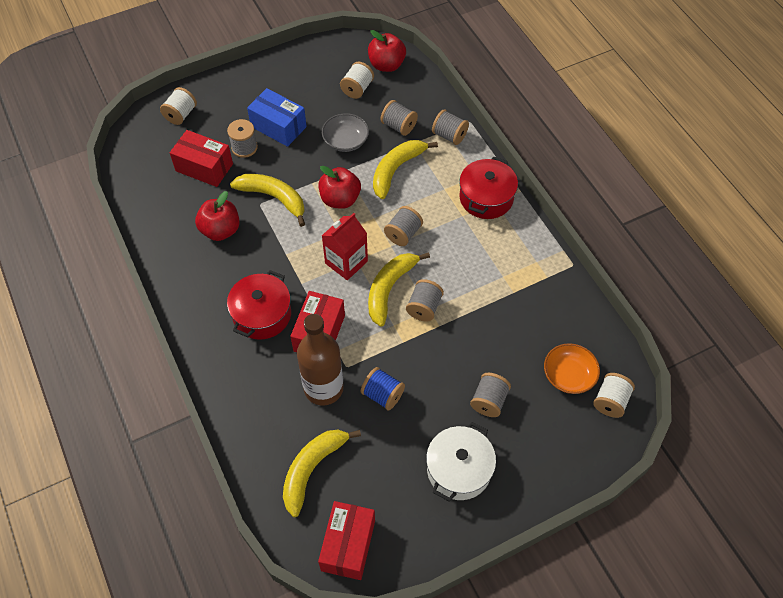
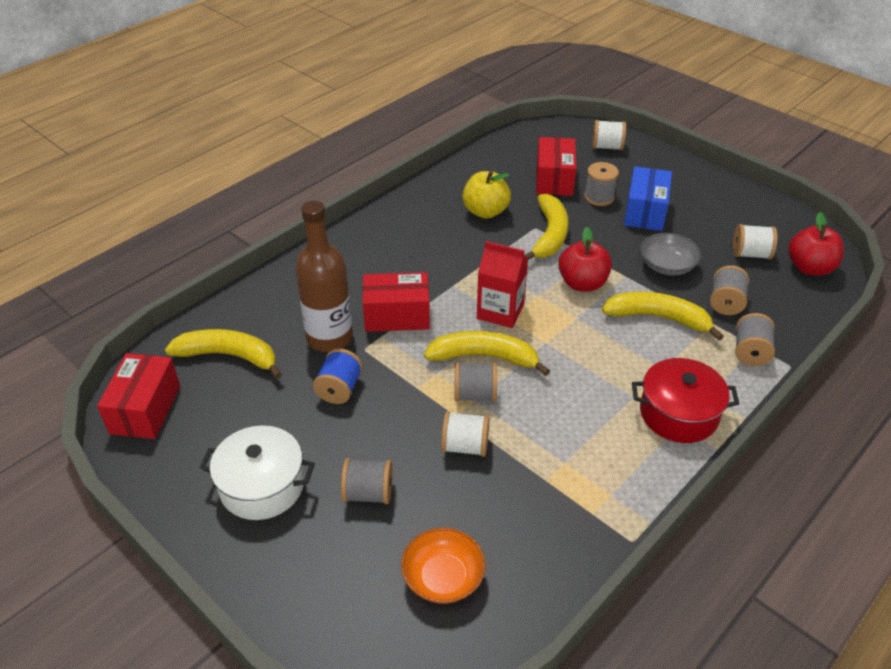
camera: 70 degrees right, 15 degrees down
red apple [195,191,240,241] -> yellow apple [462,171,511,219]
red pot [227,270,291,340] -> none
red box [318,501,375,580] -> red box turned 75 degrees counterclockwise [97,353,180,439]
grey spool [384,206,423,246] -> none
white spool [593,373,635,418] -> white spool moved to [441,411,490,457]

